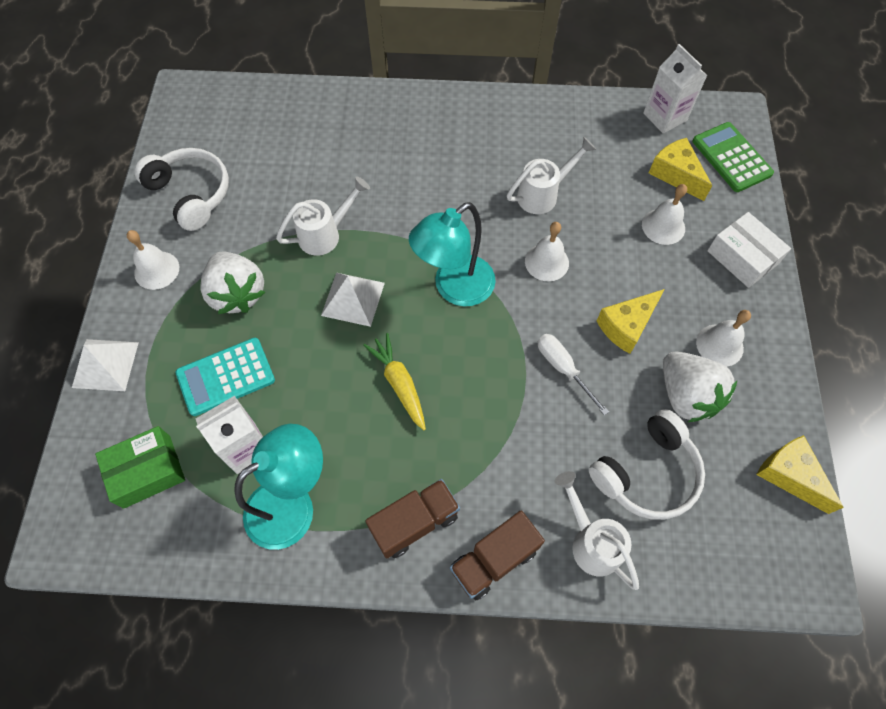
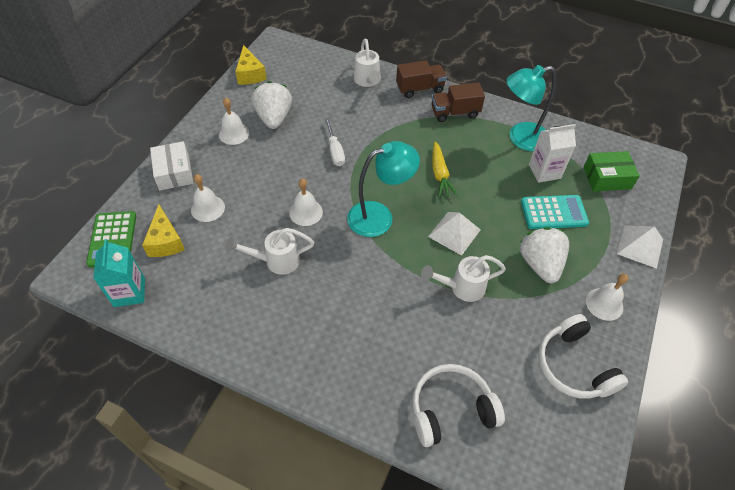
camera: 160 degrees left, 10 degrees down
white headphones [589,409,705,520] -> white headphones moved to [412,364,505,447]
yellow cheese [597,289,665,354] -> none
white carton [643,44,707,133] -> turquoise carton [93,239,145,307]

